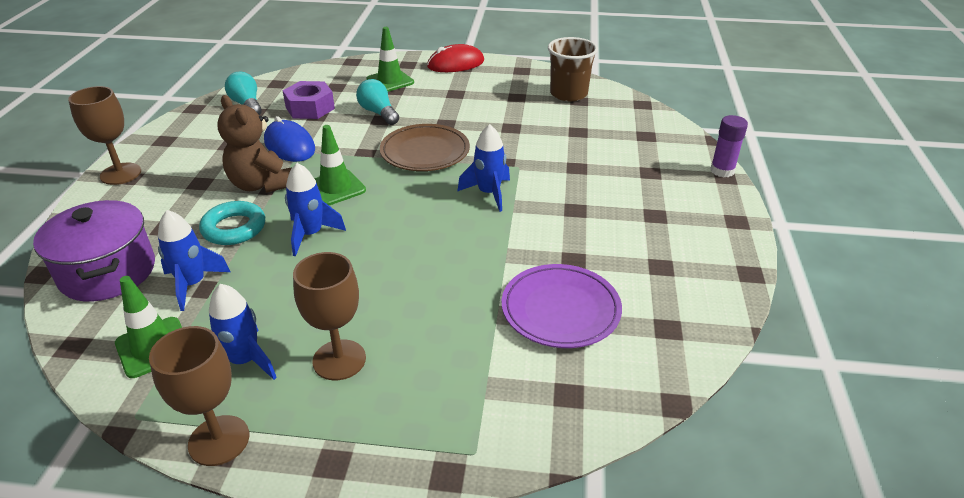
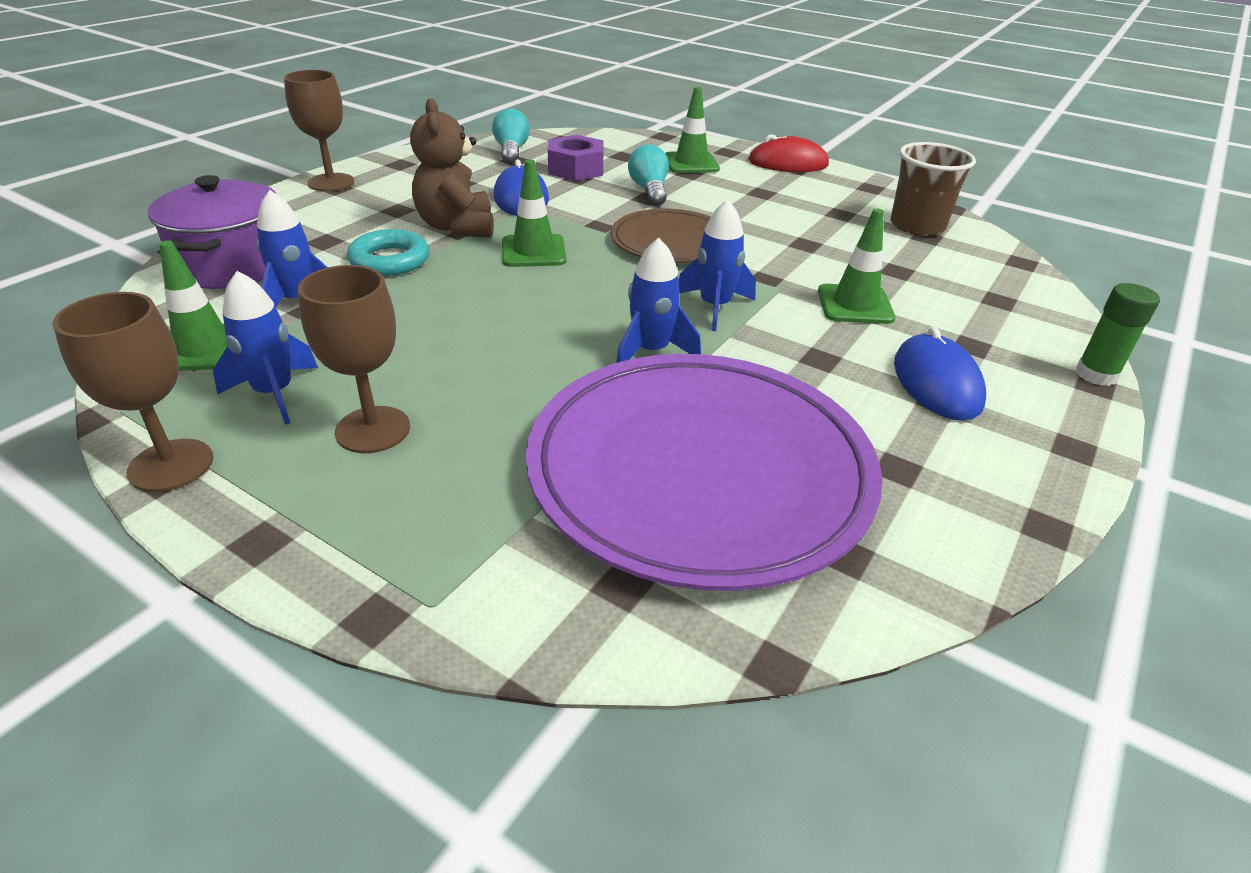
camera: 25 degrees right, 0 degrees up
blue rocket [285,163,346,256] -> blue rocket moved to [616,238,701,363]
purple plate [502,264,622,348] -> purple plate [526,354,883,591], size x1.86
purple glue stick [710,115,748,177] -> green glue stick [1075,283,1160,386]
none -> green traffic cone [818,209,896,324]
none -> blue mouse [894,327,986,421]

